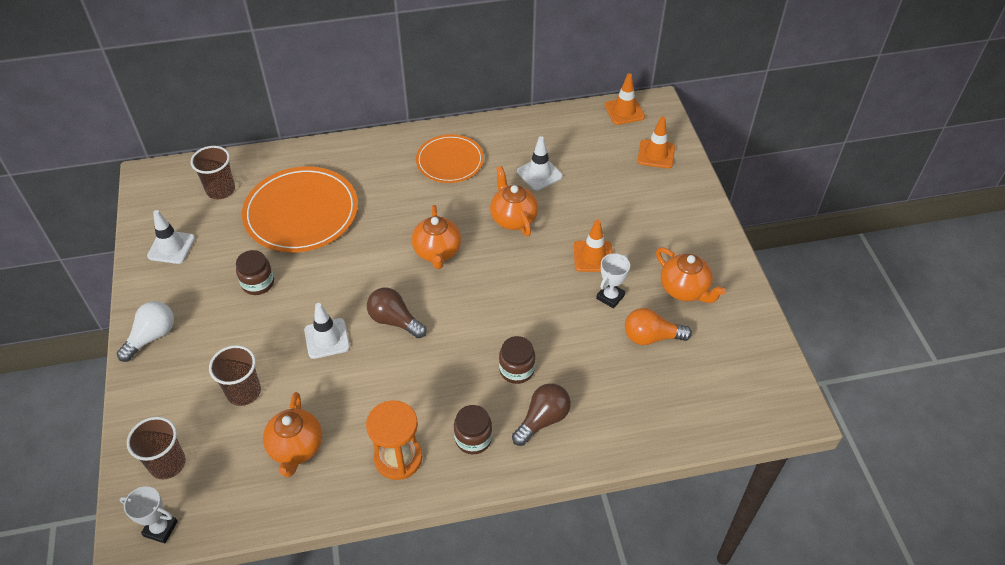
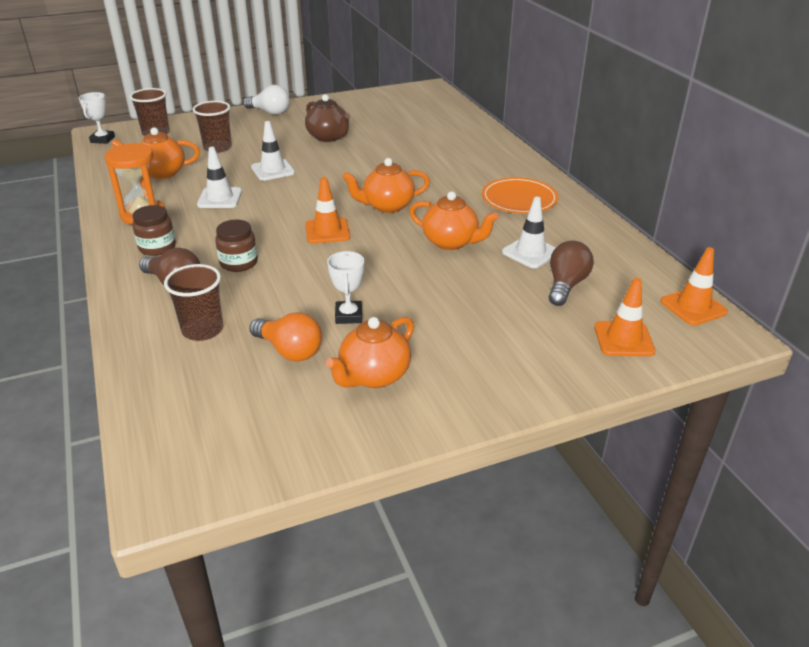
camera: 80 degrees right, 15 degrees down
white traffic cone [147,210,195,264] -> white traffic cone moved to [197,147,242,208]
brown cup [191,146,235,199] -> brown cup moved to [164,264,223,341]
brown jar [236,250,274,295] -> brown teapot [305,94,350,142]
orange plate [242,166,358,252] -> none
brown light bulb [367,288,427,338] -> brown light bulb moved to [549,241,594,306]
orange teapot [490,166,538,237] -> orange teapot turned 60 degrees clockwise [409,191,499,250]
orange traffic cone [574,219,613,272] -> orange traffic cone moved to [305,177,350,244]
white trophy [596,253,630,309] -> white trophy turned 60 degrees clockwise [327,251,365,324]
orange light bulb [625,308,692,345] -> orange light bulb turned 135 degrees clockwise [249,312,322,361]

